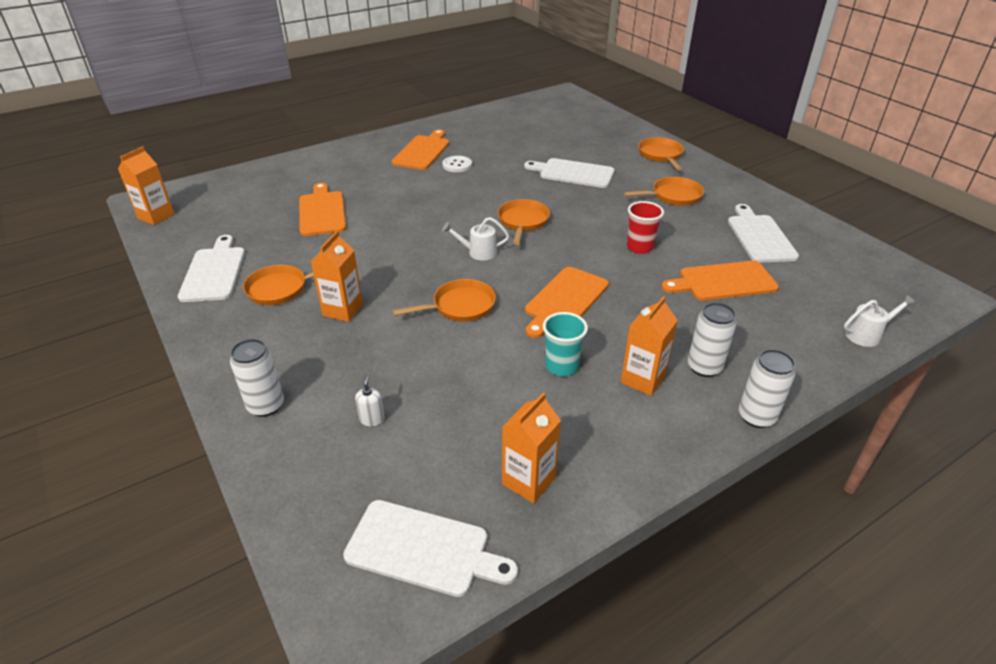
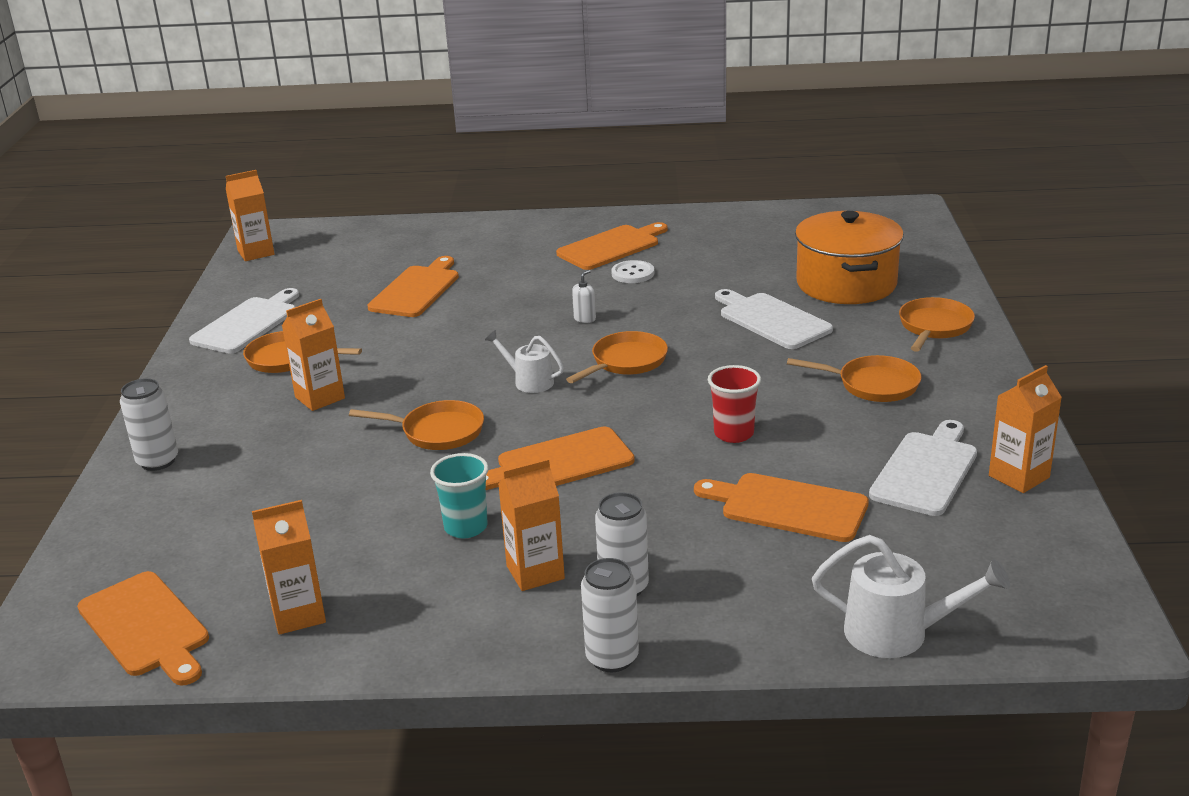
camera: 35 degrees right, 10 degrees down
white cutting board [343,500,518,597] -> orange cutting board [77,571,209,686]
white soap dispenser [355,374,384,426] -> white soap dispenser moved to [572,270,596,323]
white watering can [844,294,916,347] -> white watering can [812,535,1010,658], size x1.54
none -> orange pot [795,211,904,304]
none -> orange carton [989,365,1062,493]

